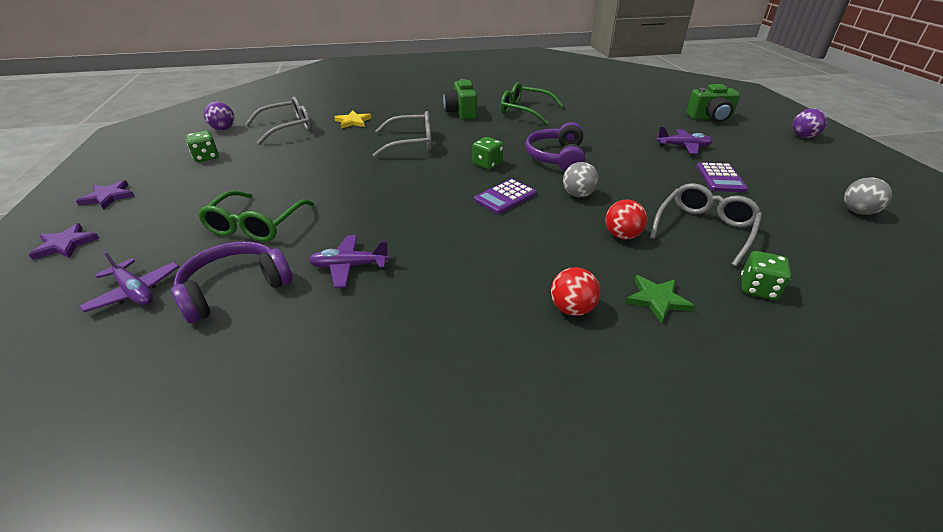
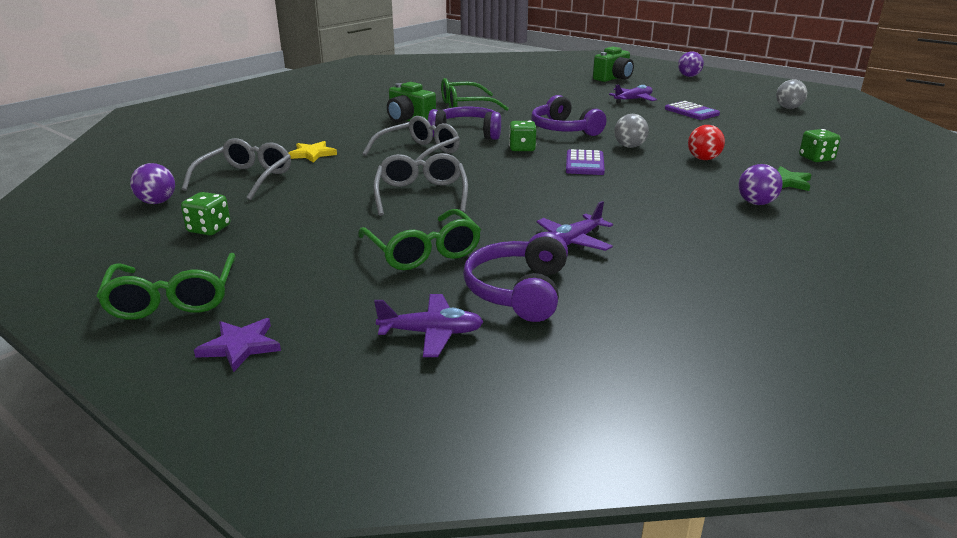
camera: 40 degrees left, 10 degrees down
purple star [76,180,134,210] -> green glasses [96,253,236,320]
red ball [551,267,601,316] -> purple ball [739,164,783,205]
grey glasses [650,183,762,267] -> grey glasses moved to [373,153,468,216]
none -> purple headphones [428,107,501,140]

